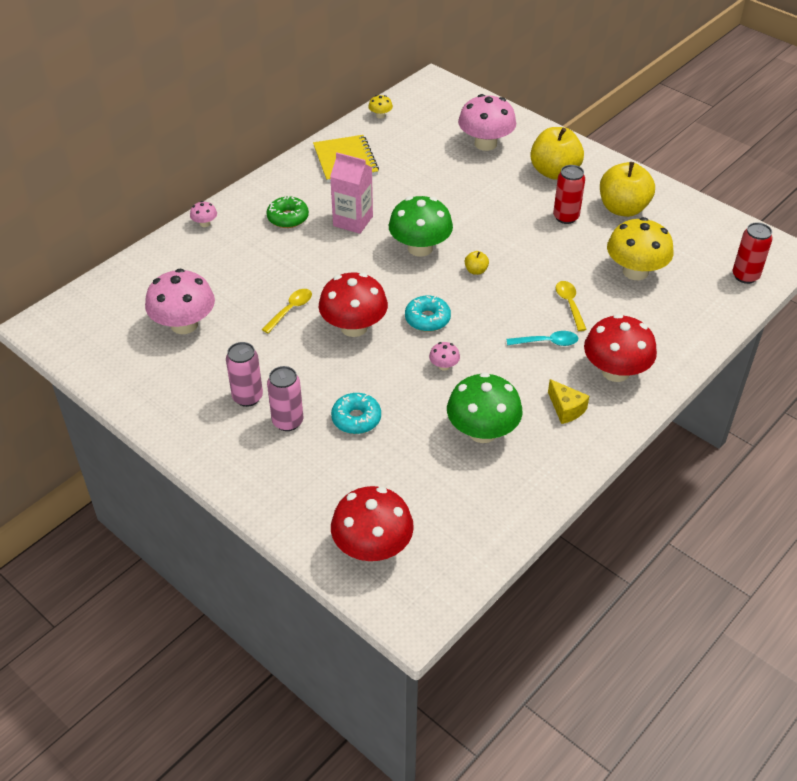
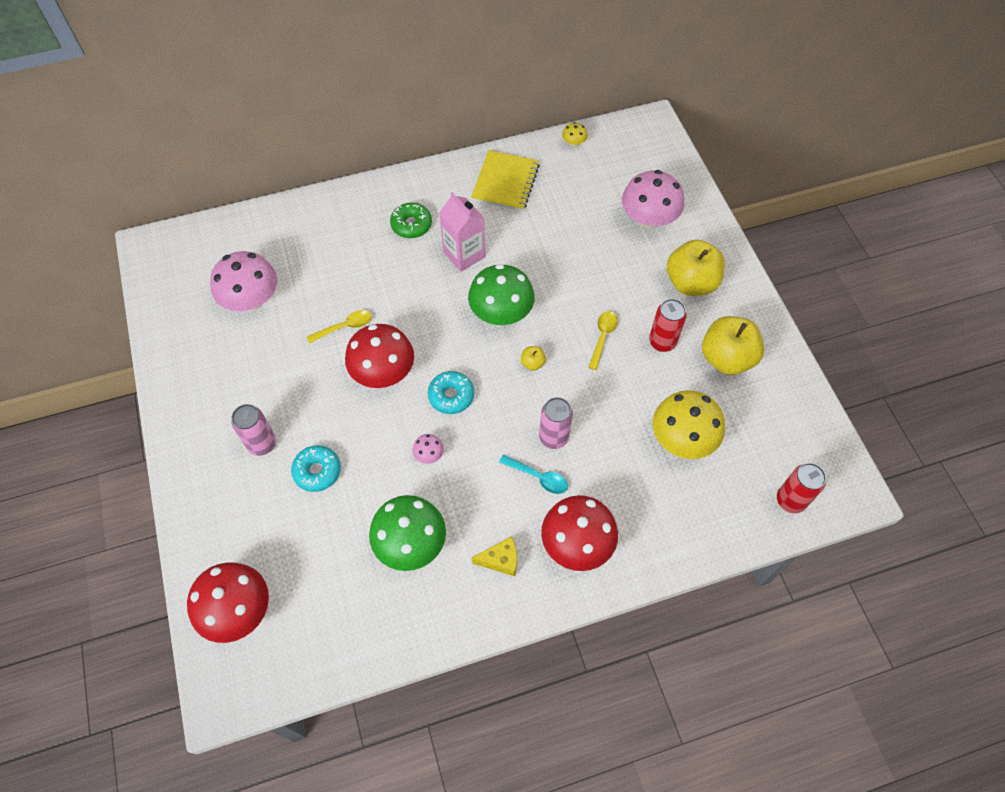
camera: 30 degrees right, 15 degrees up
pink mushroom [190,201,217,227] -> none
pink can [226,342,263,407] -> pink can moved to [539,397,573,449]
yellow cheese [548,379,589,424] -> yellow cheese turned 90 degrees counterclockwise [471,536,517,576]
yellow spoon [556,281,587,331] -> yellow spoon moved to [588,311,618,370]

